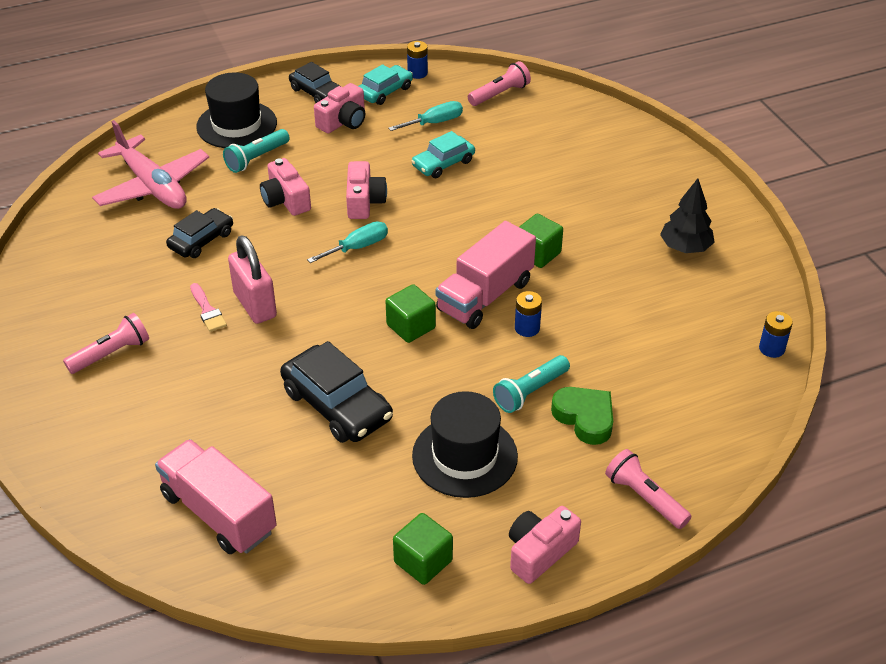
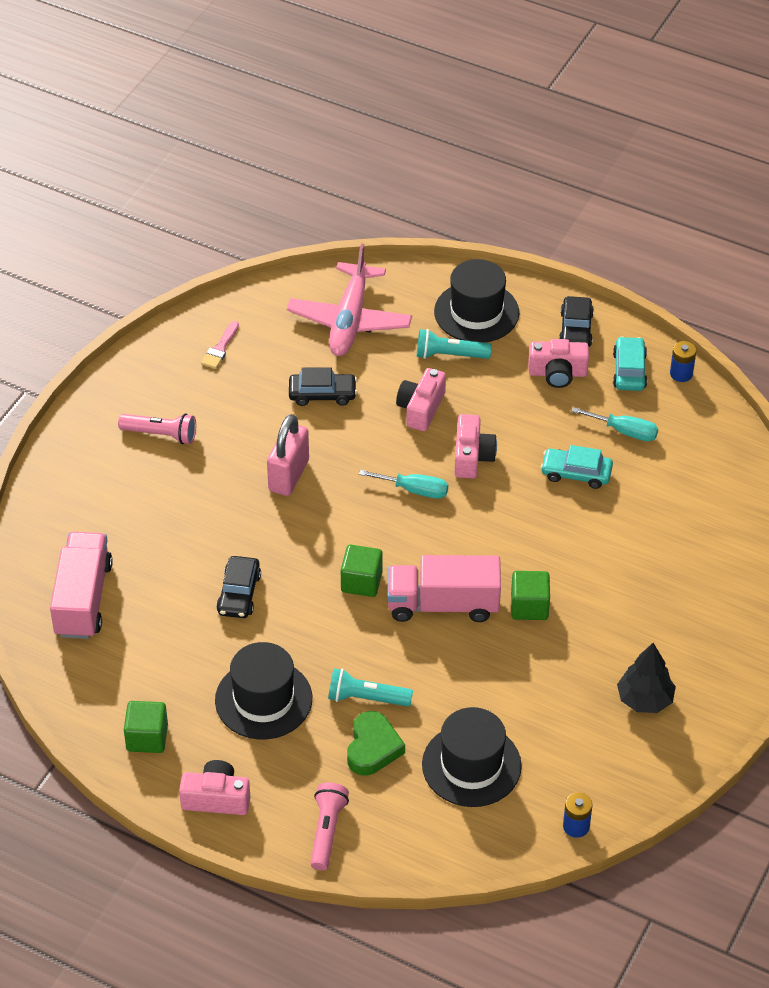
camera: 50 degrees right, 5 degrees up
pink brush [190,283,227,332] -> pink brush moved to [201,321,239,369]
black car [280,341,393,443] -> black car [216,556,261,618], size x0.63
pink camera [346,161,387,219] -> pink camera turned 45 degrees counterclockwise [454,414,497,478]
turquoise car [358,64,413,105] -> turquoise car turned 90 degrees counterclockwise [613,336,647,391]
pink flashlight [468,61,531,106] -> none
blue battery [515,291,542,337] -> none
none -> black hat [422,707,522,807]

